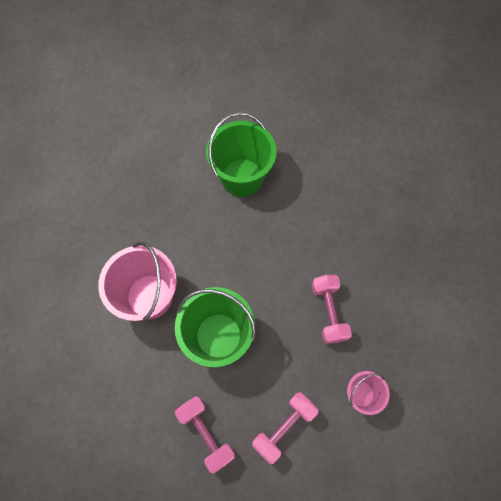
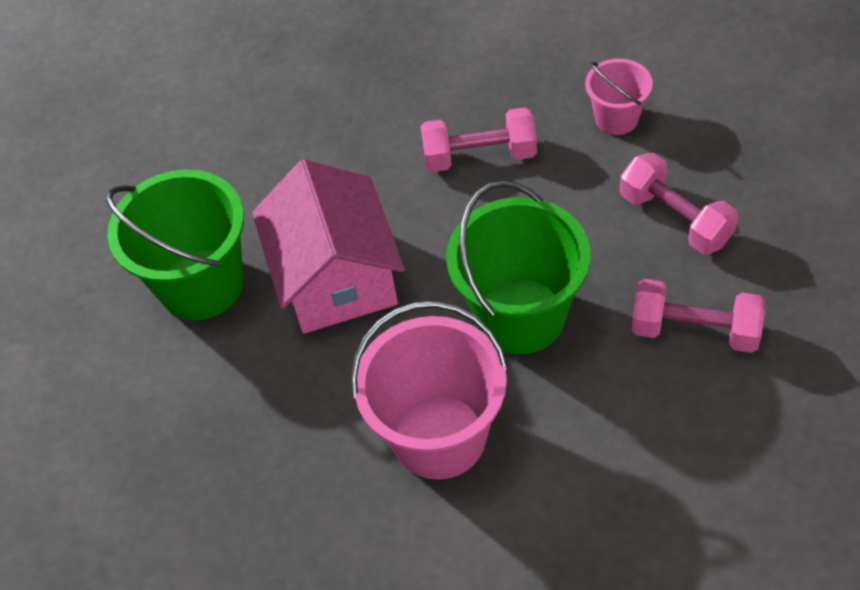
camera: 80 degrees left, 15 degrees down
pink dumbbell [175,396,235,474] -> pink dumbbell turned 45 degrees clockwise [632,279,765,353]
none -> pink house [252,159,405,334]

